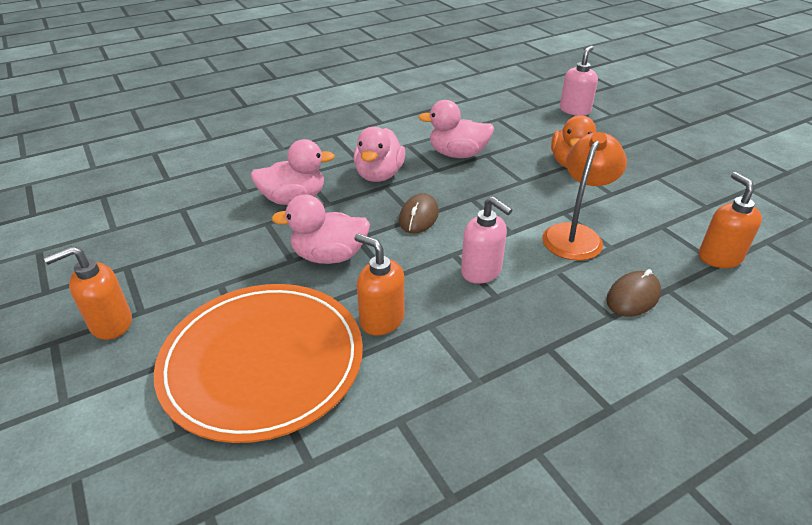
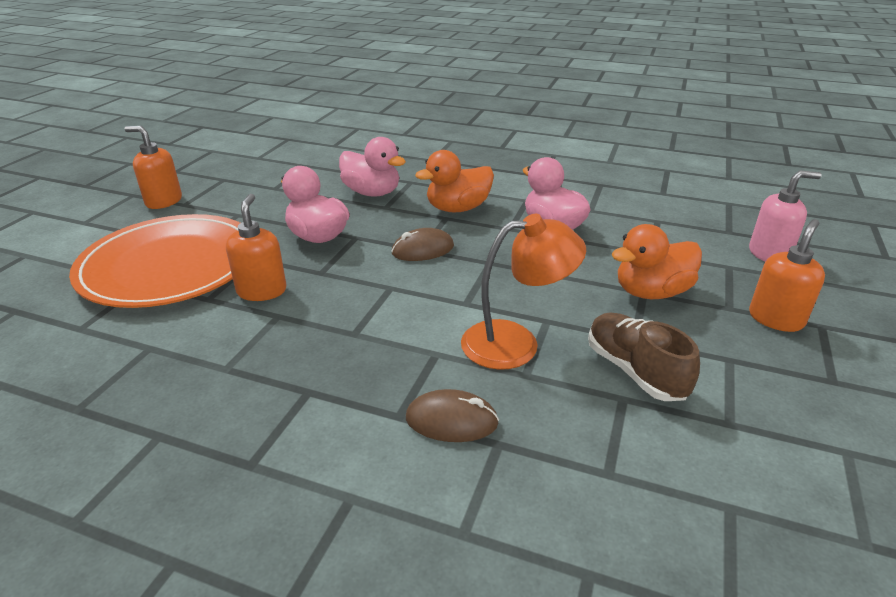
camera: 50 degrees right, 5 degrees down
pink duck [354,127,405,182] -> orange duck [415,150,494,213]
pink soap dispenser [461,196,512,284] -> none
orange soap dispenser [699,172,762,268] -> orange soap dispenser moved to [749,219,825,332]
none -> brown shoe [588,312,700,401]

